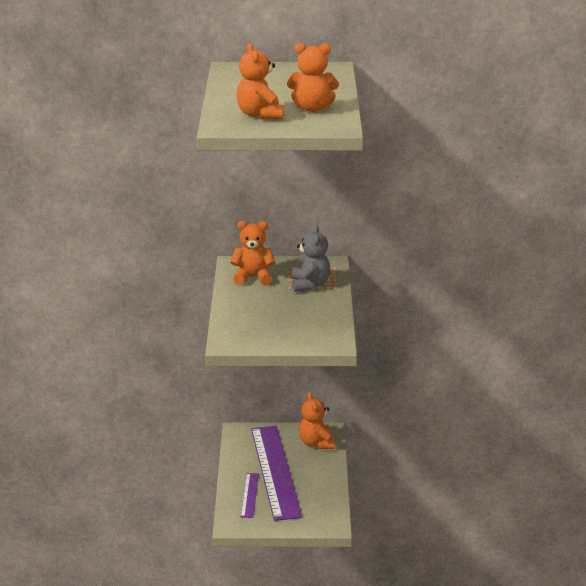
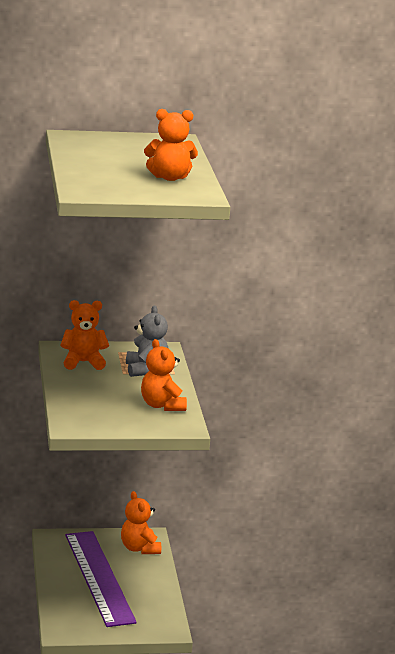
camera: 10 degrees left, 5 degrees down
orange teddy bear [237,43,283,119] -> orange teddy bear moved to [141,339,187,411]
purple ruler [241,473,259,518] -> none

